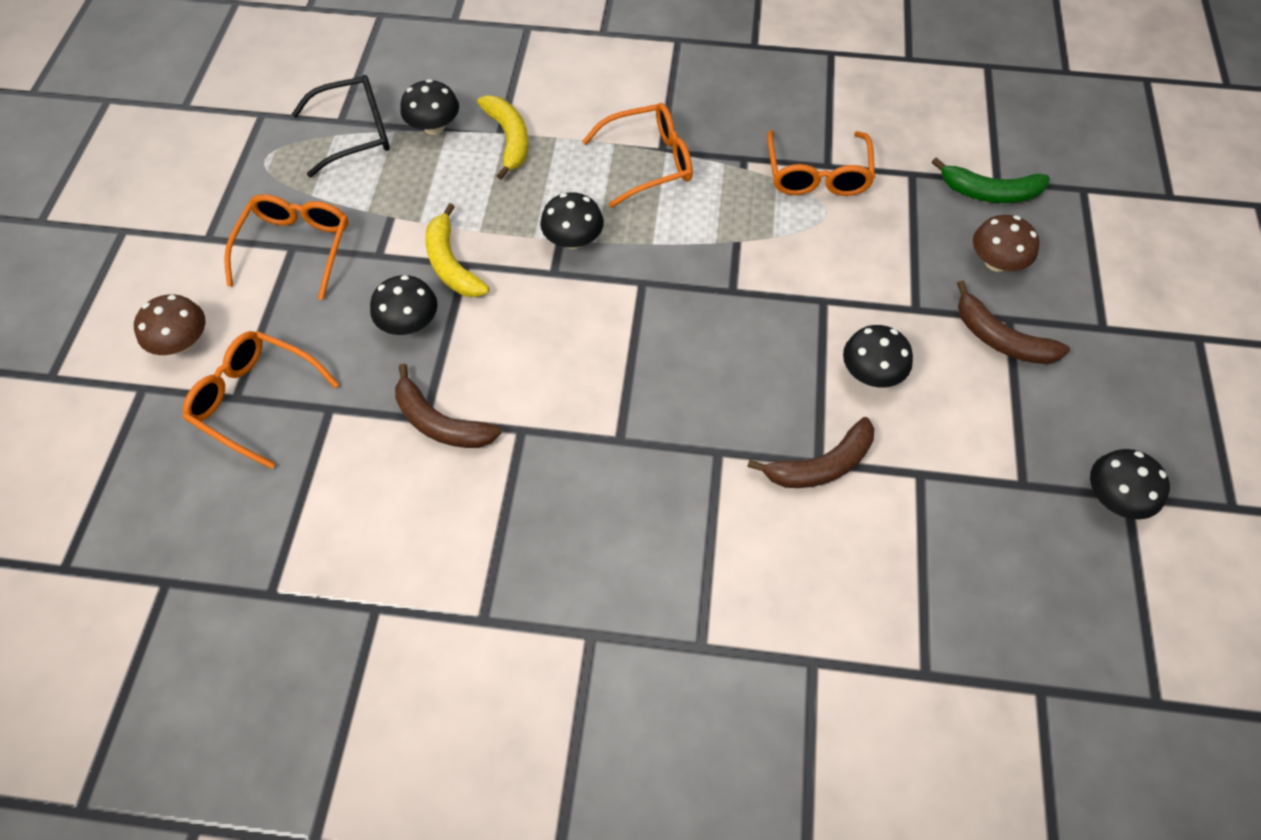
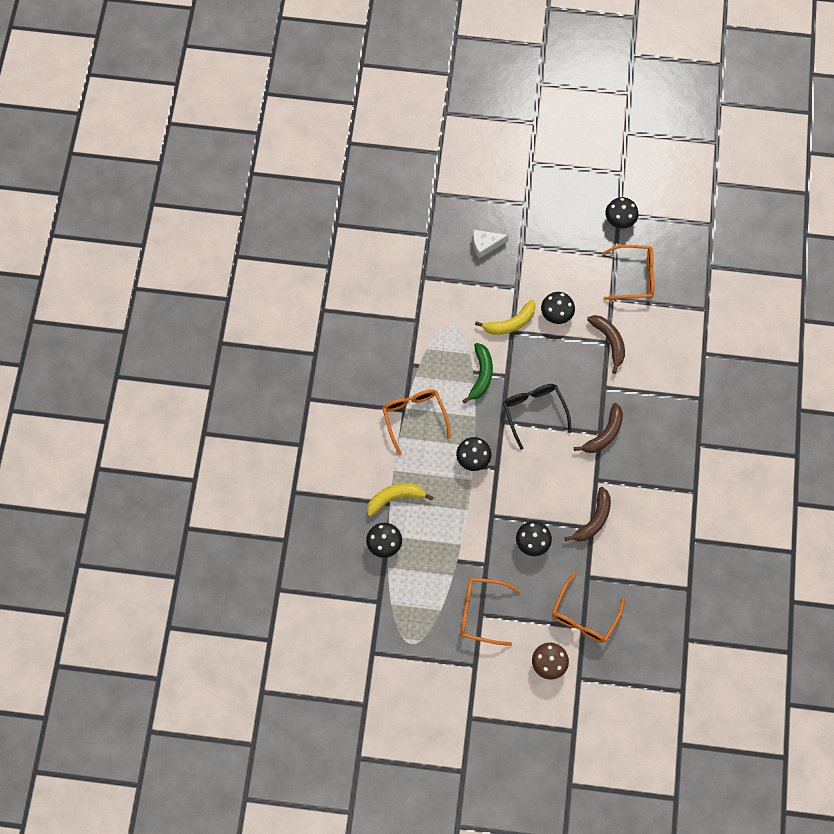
camera: 90 degrees left, 10 degrees up
black glasses [292,75,390,177] -> black glasses moved to [503,384,572,450]
yellow banana [425,203,490,297] -> yellow banana moved to [475,300,536,335]
orange glasses [767,130,875,196] -> orange glasses moved to [602,245,655,300]
green banana [932,157,1050,203] -> green banana moved to [462,343,493,404]
brown banana [957,281,1070,364] -> brown banana moved to [574,403,623,453]
brown mushroom [973,215,1039,272] -> white cheese [473,230,508,259]

